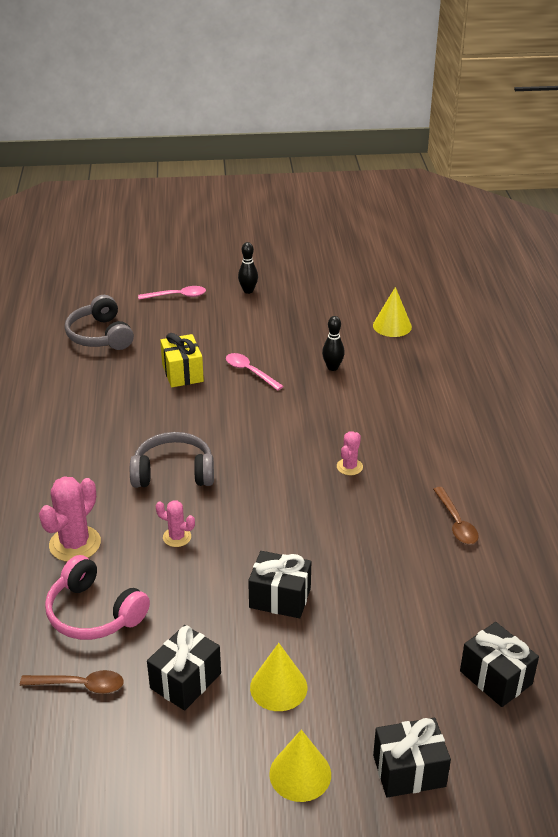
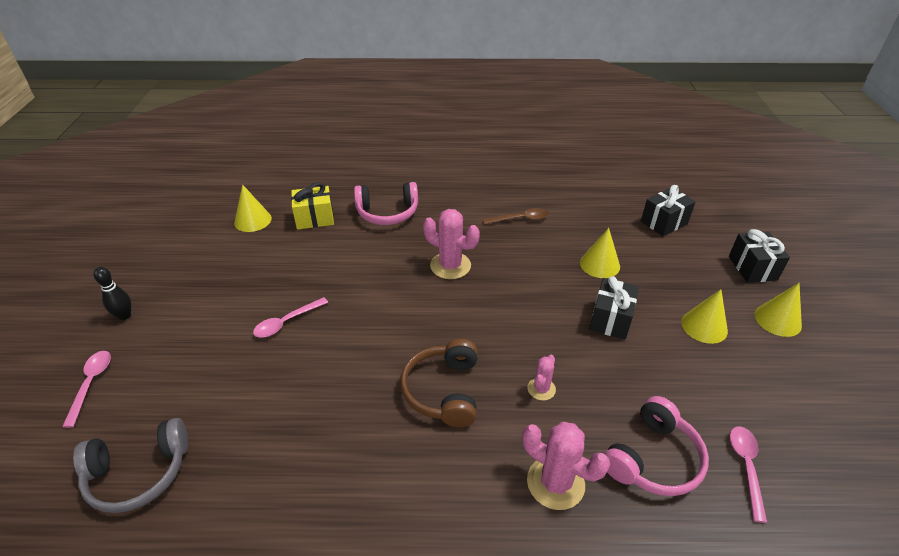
camera: 85 degrees left, 5 degrees up
brown spoon [20,670,124,694] -> pink spoon [730,426,767,523]
grey headphones [130,432,214,488] -> brown headphones [401,339,478,427]
black gift [147,625,221,711] -> none
yellow gift [160,333,204,387] -> yellow gift moved to [291,182,334,230]
black bowling pin [322,316,345,371] -> none
pink cactus [337,431,363,475] -> pink cactus [423,209,480,279], size x1.79
none -> pink headphones [354,182,418,225]
none -> yellow cone [580,228,620,278]

